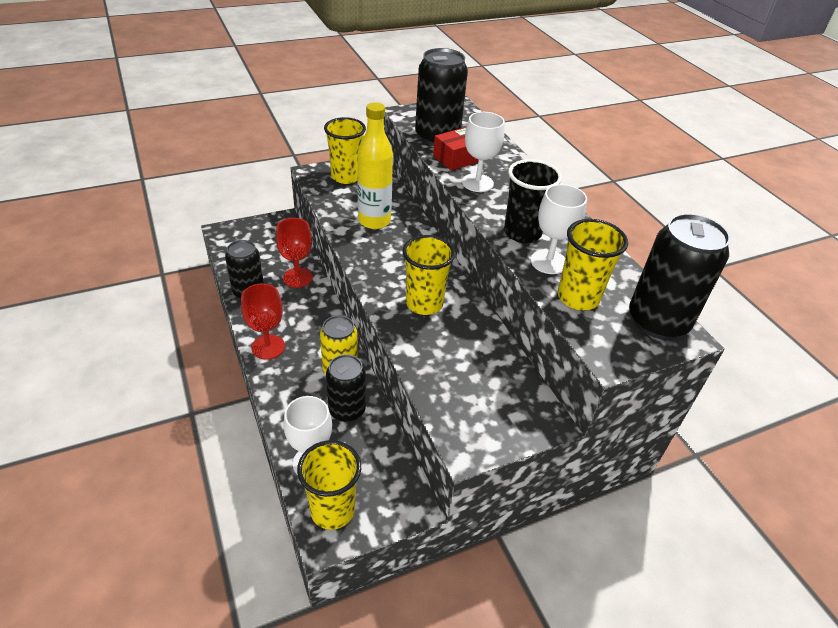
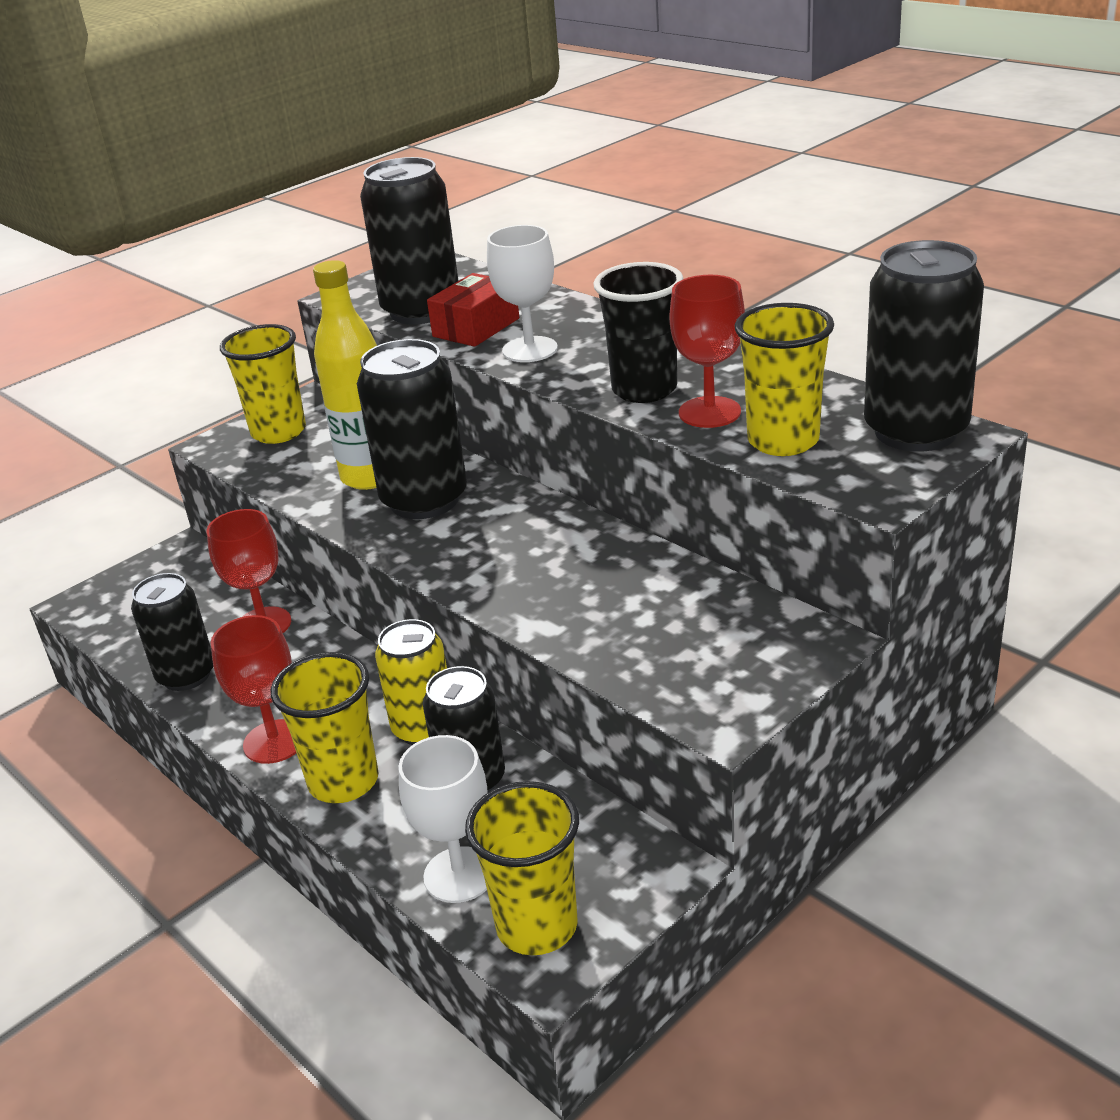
camera: 15 degrees left, 10 degrees down
yellow cup [403,235,455,315] -> yellow cup moved to [271,652,378,803]
white goblet [531,184,587,274] -> red goblet [670,275,745,428]
none -> black can [357,339,467,519]

